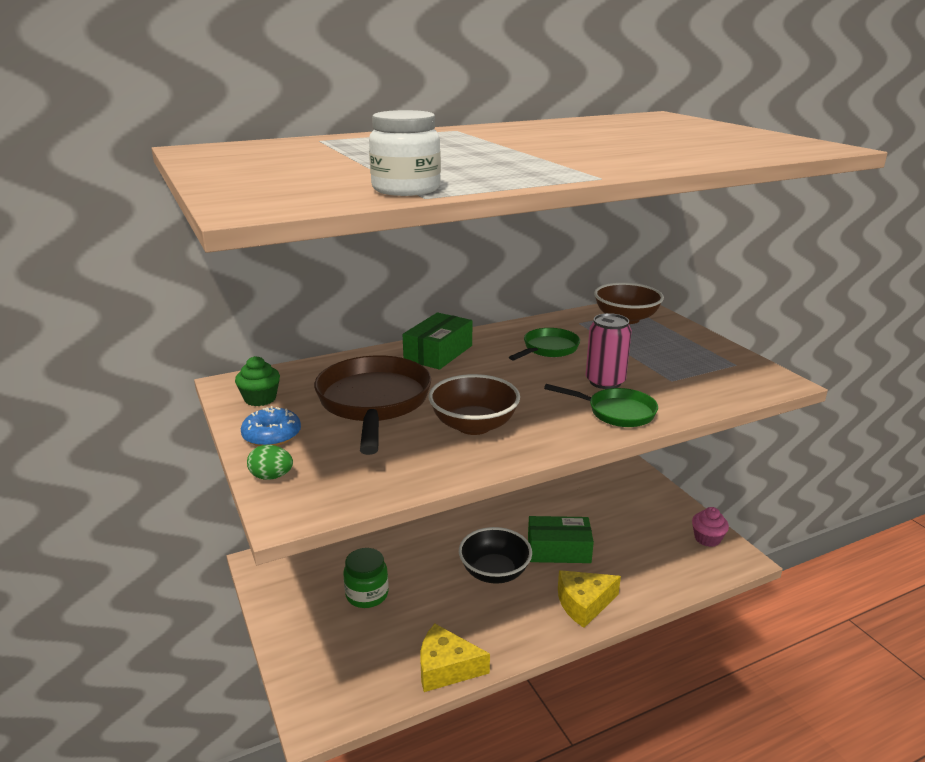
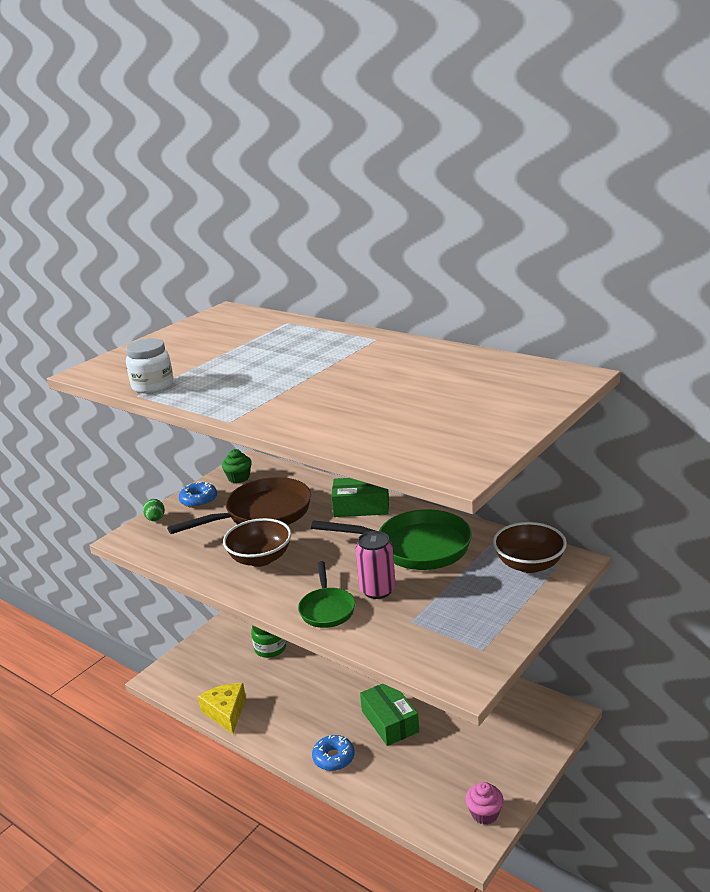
camera: 65 degrees right, 0 degrees up
black bowl [459,527,532,583] -> none
green pan [509,328,580,361] -> green pan [311,510,472,570], size x1.80
yellow cheese [558,570,621,628] -> blue donut [312,735,355,771]

